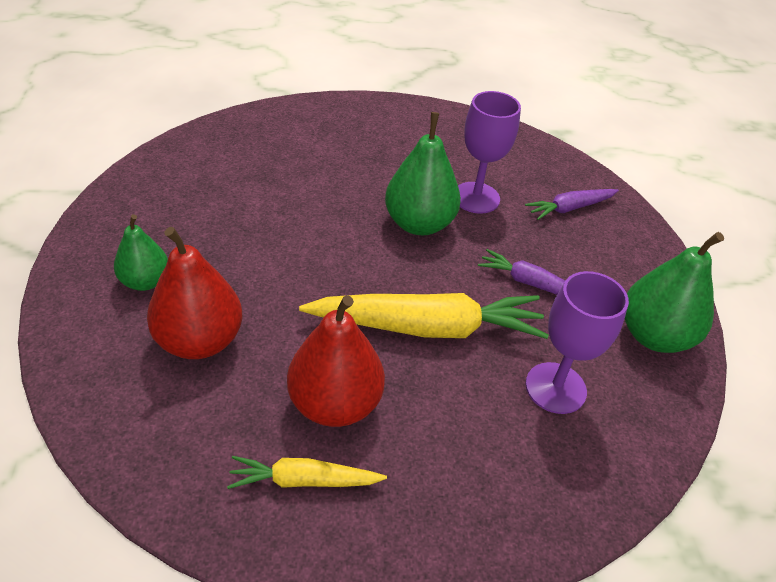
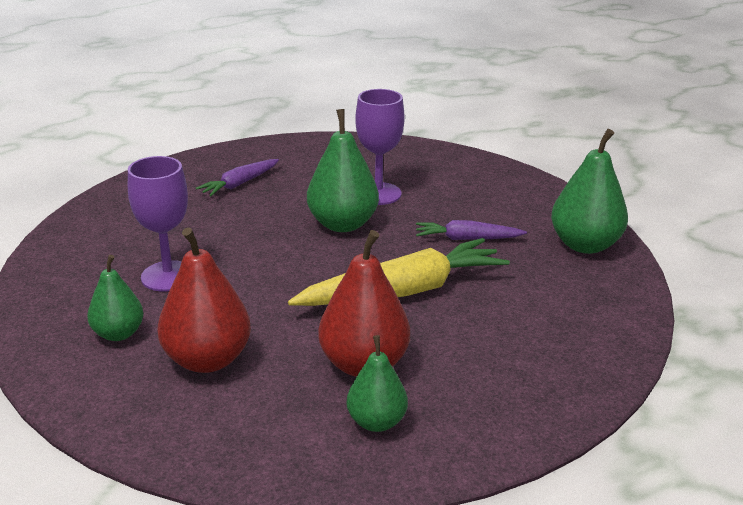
camera: 20 degrees left, 15 degrees down
yellow carrot [227,456,387,489] -> green pear [347,335,408,432]
purple carrot [525,189,619,220] -> purple carrot moved to [196,159,279,197]
purple goblet [526,271,629,414] -> purple goblet moved to [128,156,188,291]

